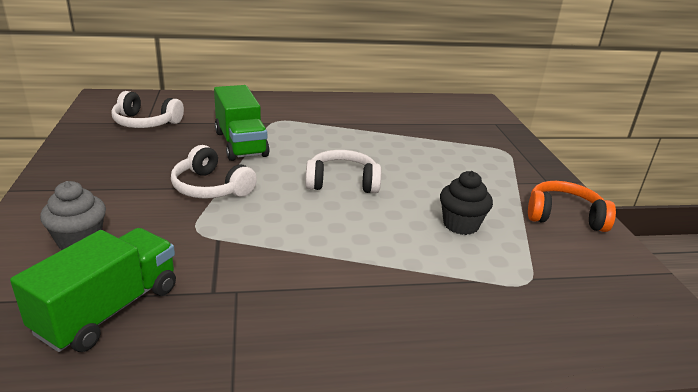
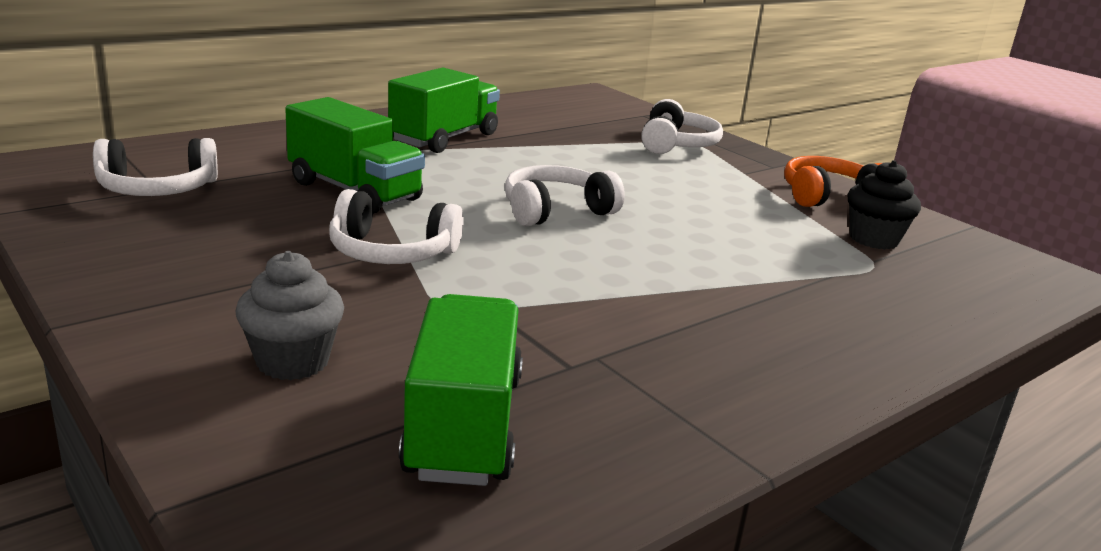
camera: 30 degrees left, 5 degrees down
black cupcake [440,171,493,235] -> black cupcake moved to [848,160,921,250]
none -> green truck [388,68,500,153]
none -> white headphones [641,99,723,154]

